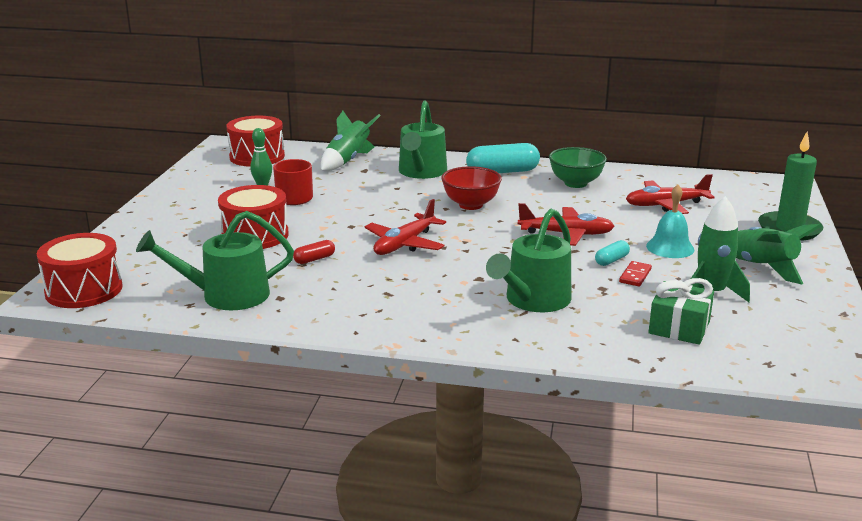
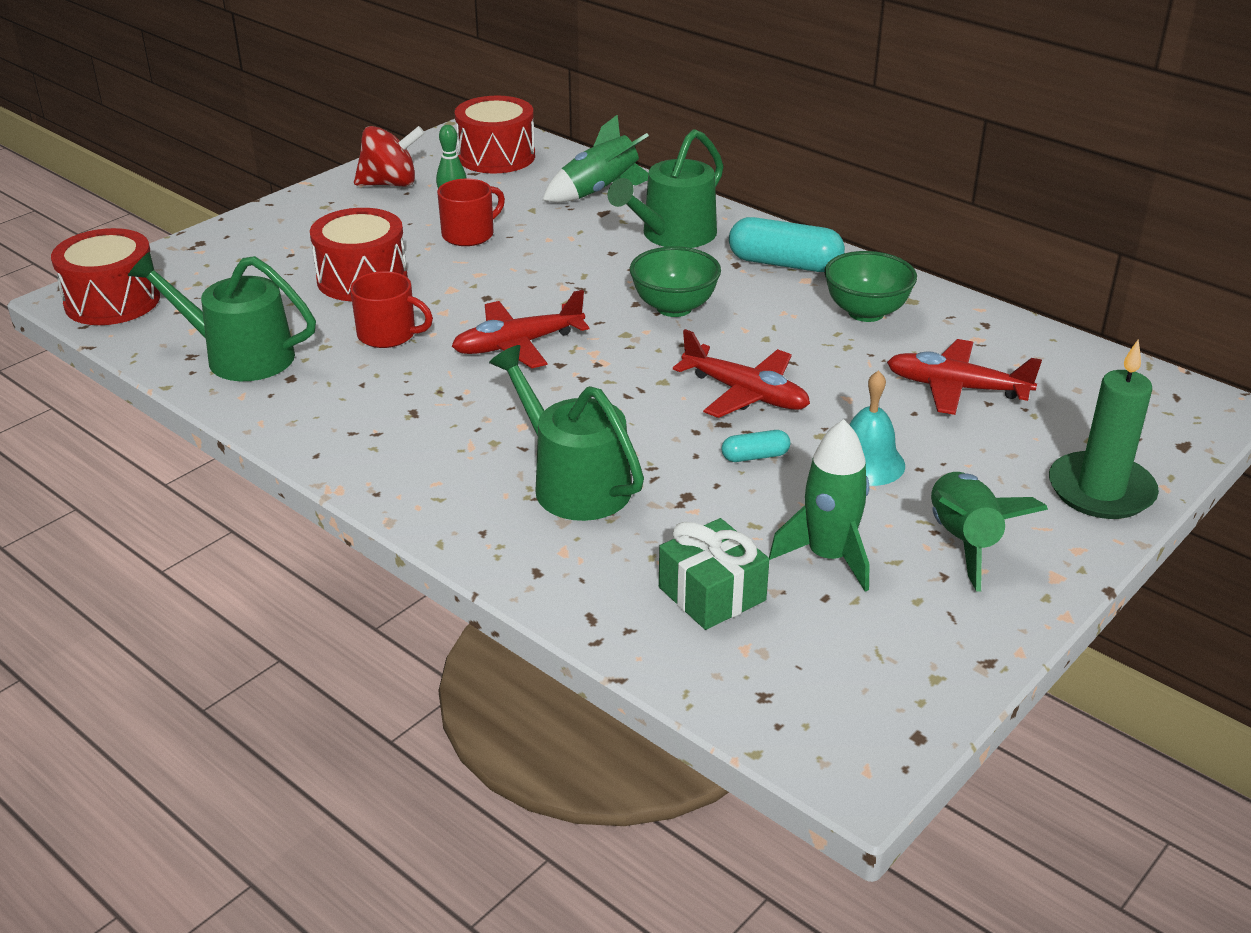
camera: 30 degrees right, 10 degrees up
red capsule [293,240,335,264] -> red mug [350,271,433,348]
red bowl [441,166,502,210] -> green bowl [630,246,721,317]
green watering can [486,209,571,312] -> green watering can turned 75 degrees clockwise [489,345,644,521]
red domino [619,261,652,286] -> none
none -> red spinning top [354,126,425,187]

